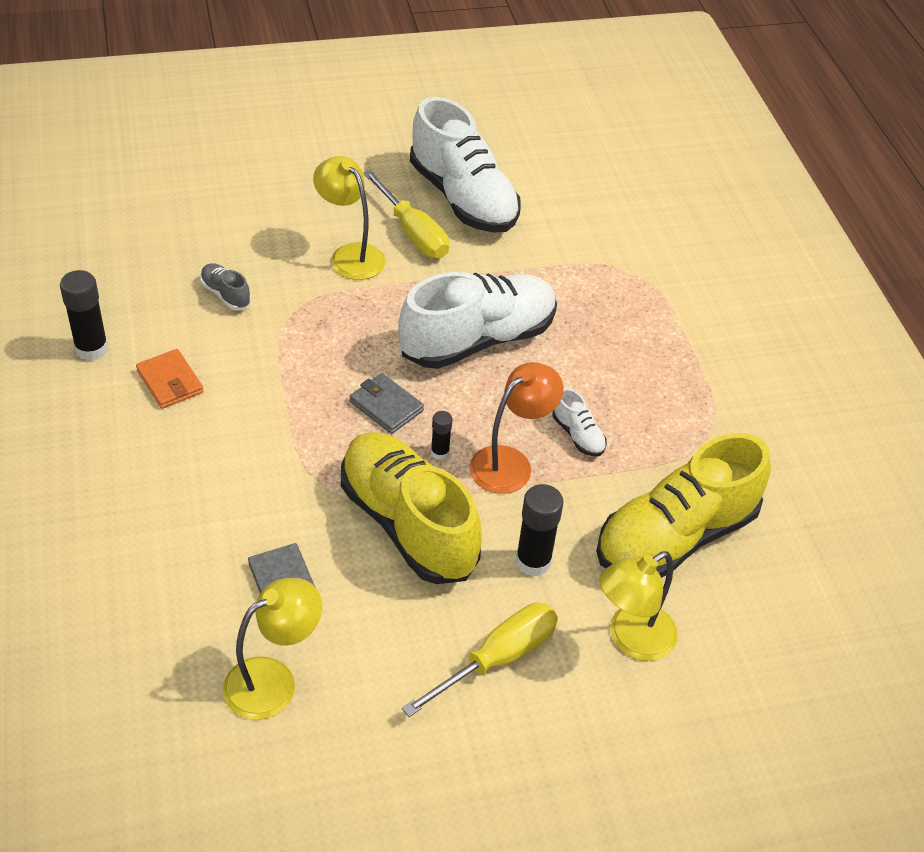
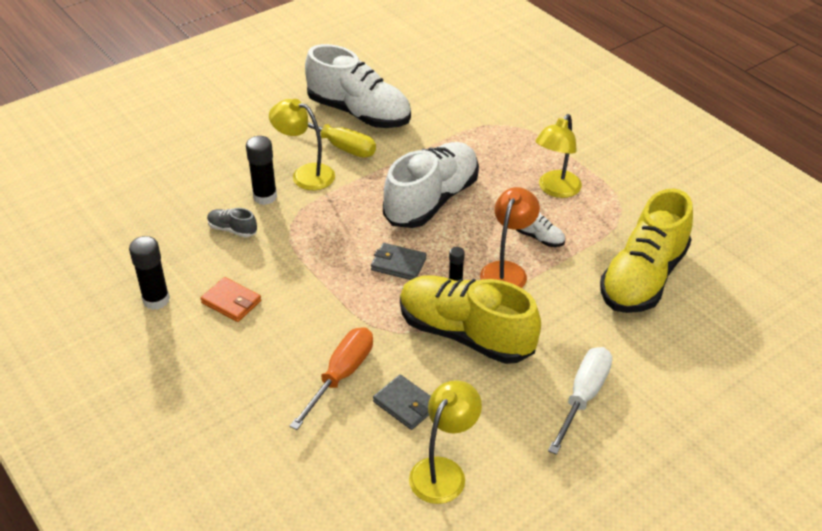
camera: 20 degrees left, 5 degrees down
yellow screwdriver [402,603,558,717] -> white screwdriver [548,347,612,455]
black glue stick [515,484,564,577] -> black glue stick moved to [246,136,277,205]
yellow lamp [599,551,678,661] -> yellow lamp moved to [535,114,582,198]
none -> orange screwdriver [289,327,373,430]

